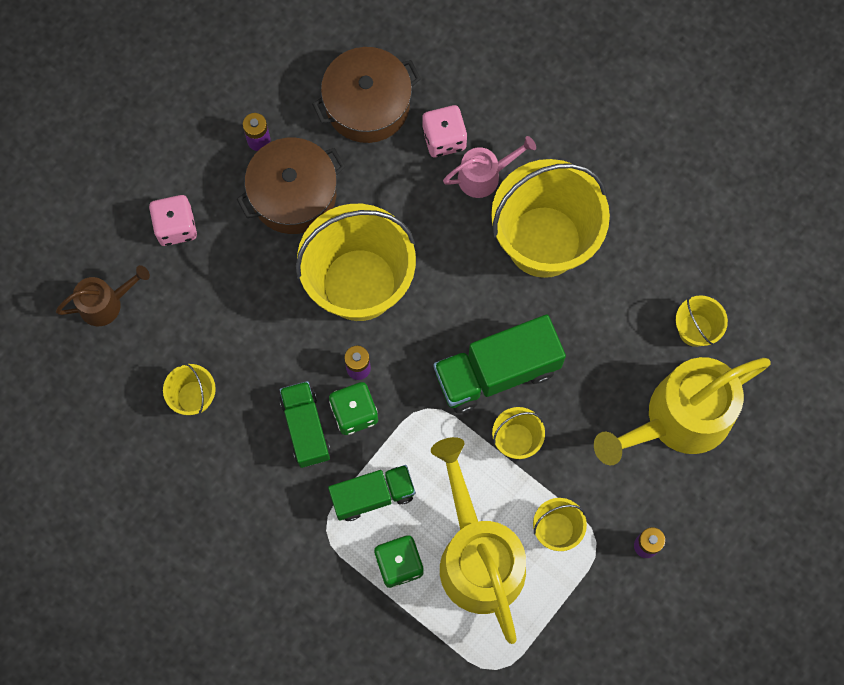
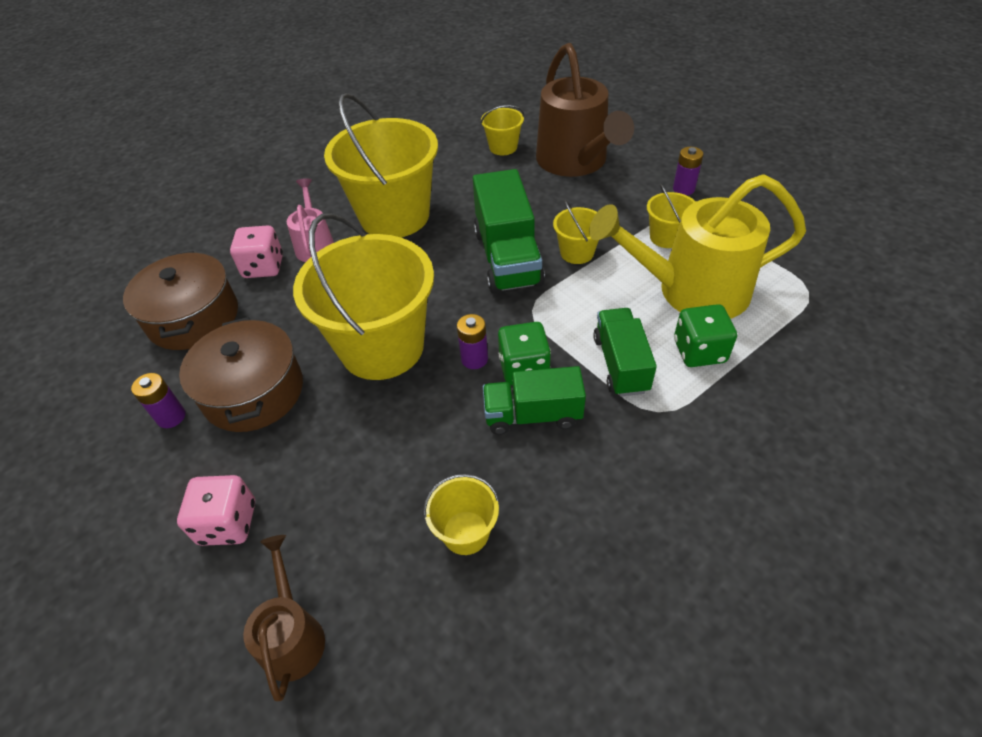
camera: 75 degrees left, 25 degrees down
yellow watering can [594,357,771,465] -> brown watering can [536,43,634,177]

